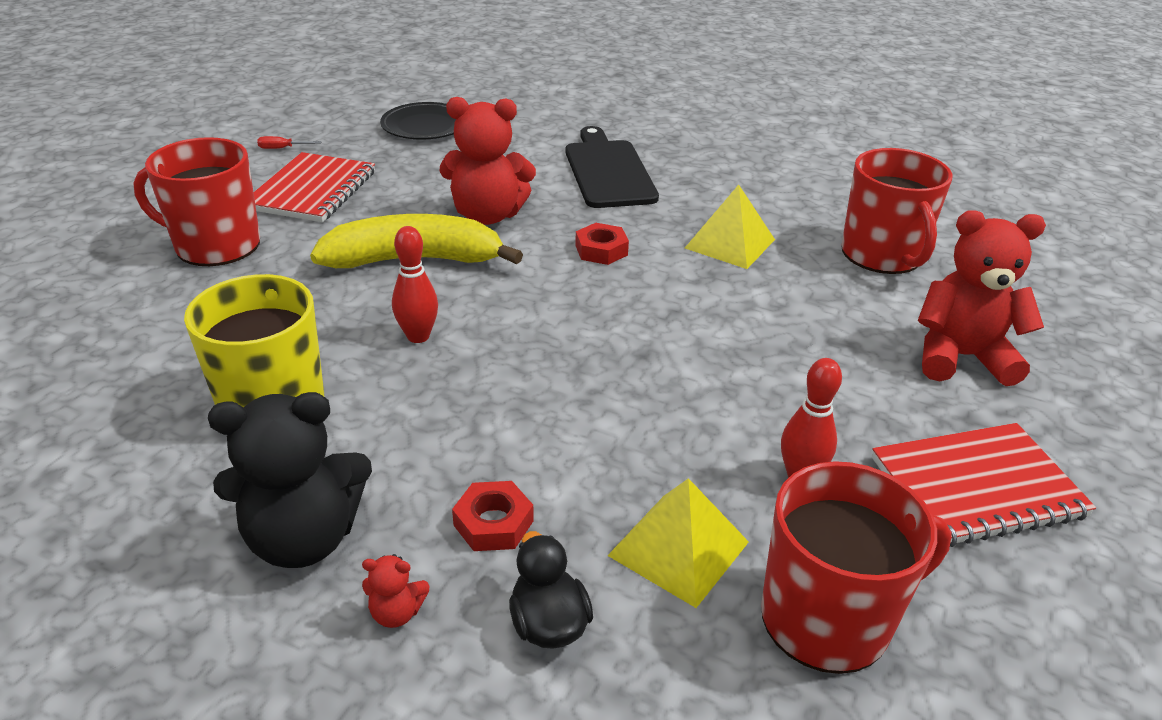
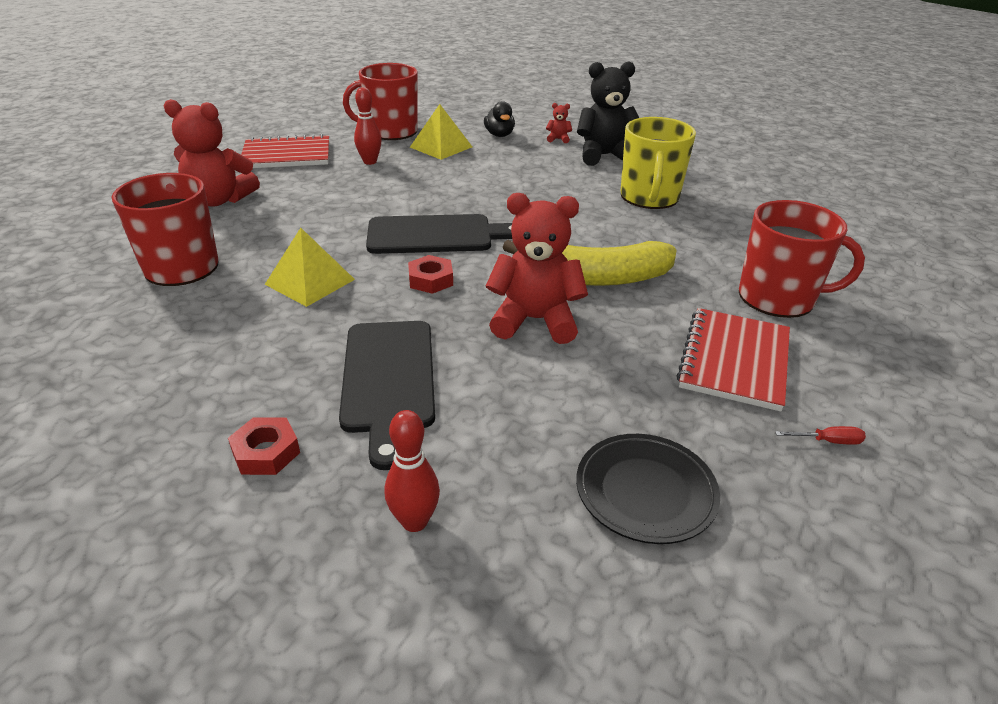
camera: 175 degrees left, 0 degrees up
red bowling pin [392,226,438,343] -> red bowling pin moved to [385,410,440,532]
red nut [452,481,534,551] -> red nut moved to [228,417,300,475]
none -> black cutting board [366,214,512,254]

